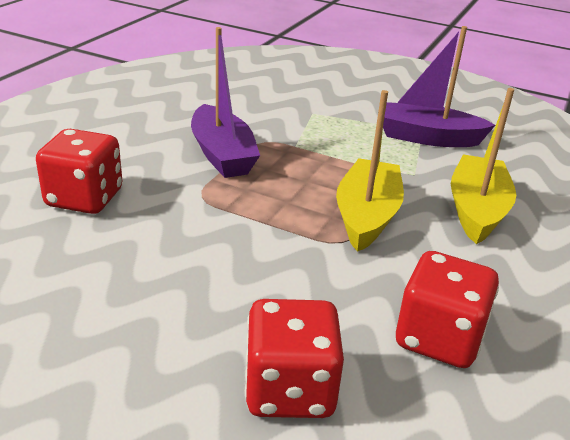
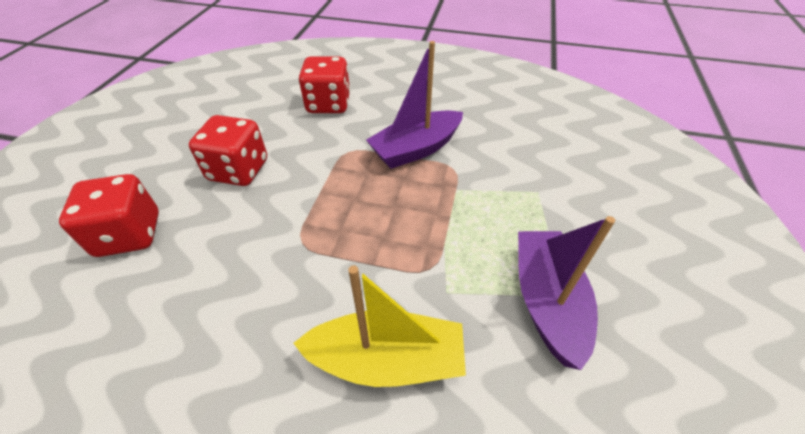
camera: 80 degrees right, 15 degrees up
yellow boat [336,90,404,252] -> none
red dice [396,251,499,368] -> red dice moved to [189,115,267,186]

